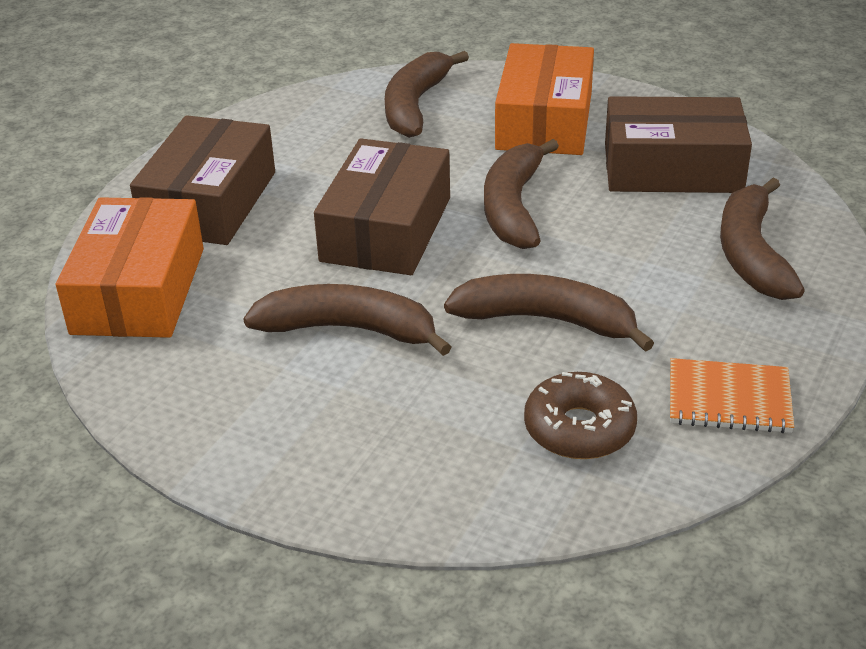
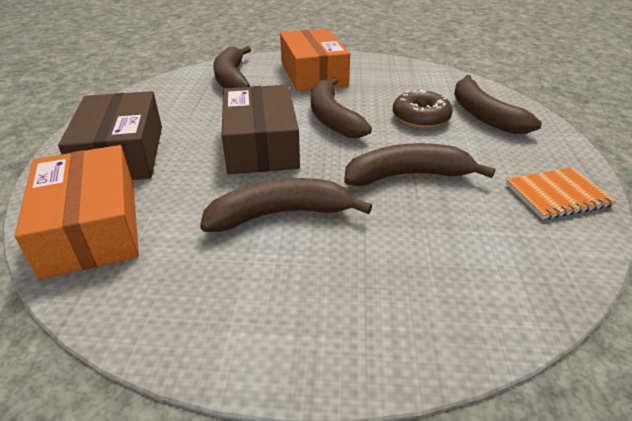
camera: 25 degrees left, 0 degrees up
brown donut [524,372,637,459] -> brown donut moved to [393,90,453,128]
brown box [605,96,752,193] -> none

